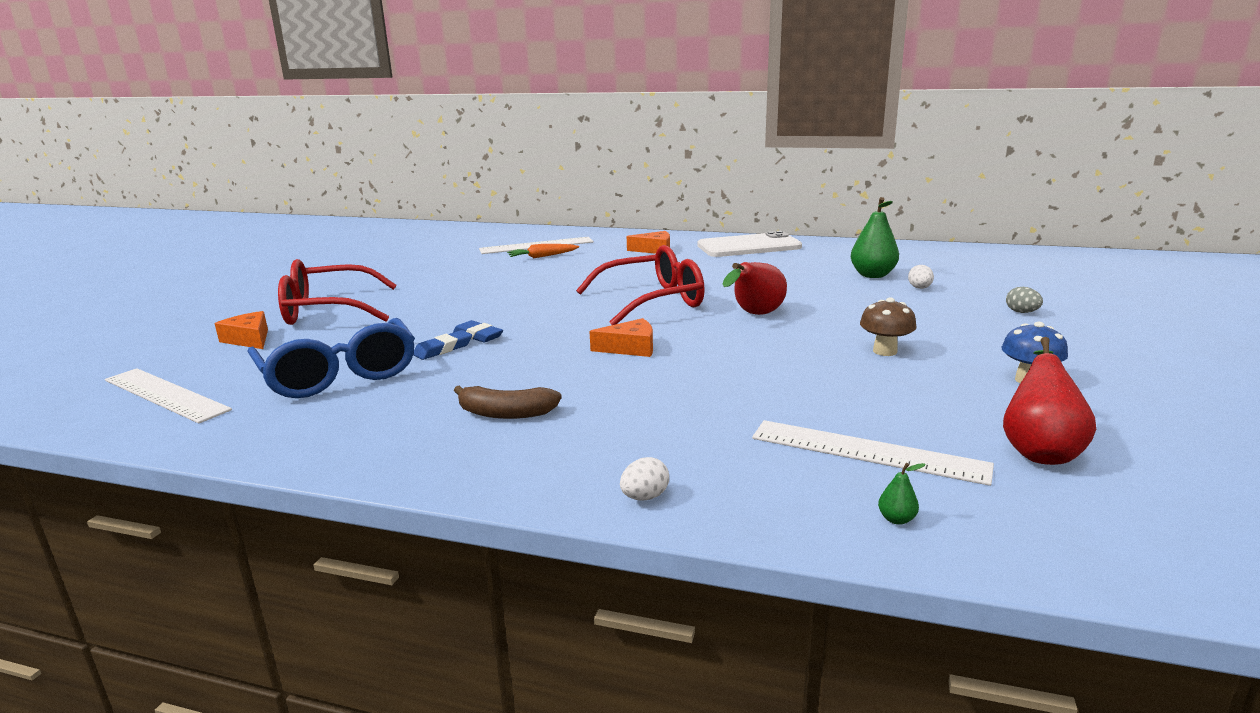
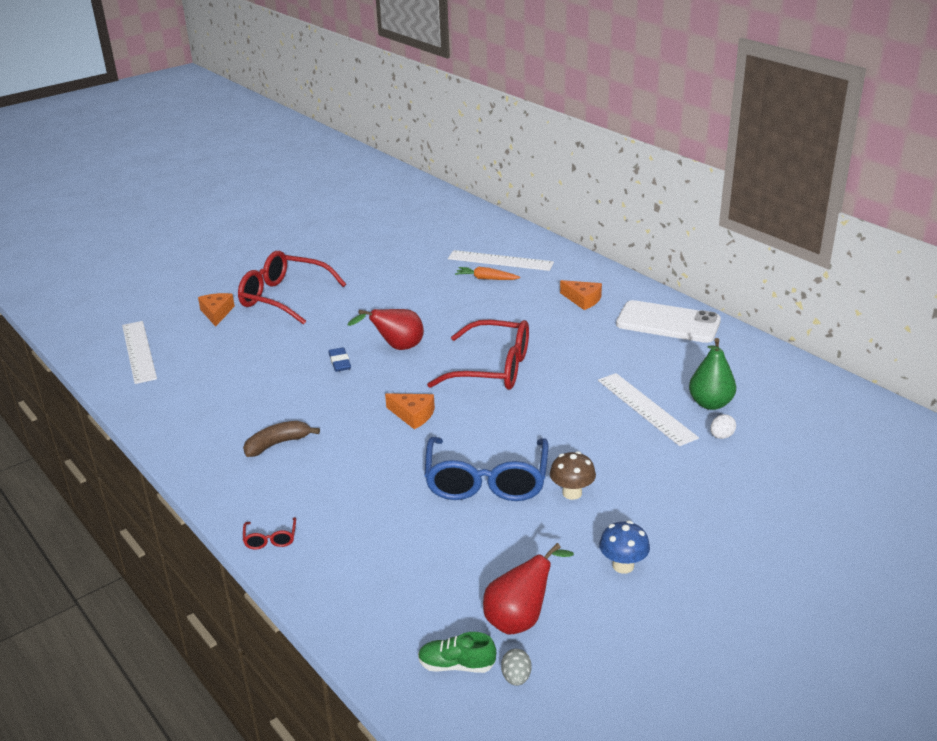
camera: 35 degrees right, 10 degrees up
blue glasses [247,318,415,398] -> blue glasses moved to [424,437,548,501]
blue eraser [414,330,472,360] -> none
brown banana [454,386,562,419] -> brown banana turned 105 degrees clockwise [243,421,320,457]
white egg [620,457,669,500] -> red glasses [243,517,296,549]
red pear [723,262,787,315] -> red pear moved to [348,309,424,350]
white ruler [752,420,994,486] -> white ruler moved to [598,373,699,446]
green pear [878,463,926,525] -> none
grey egg [1006,287,1043,313] -> grey egg moved to [501,649,532,686]
none -> green shoe [418,632,496,673]

